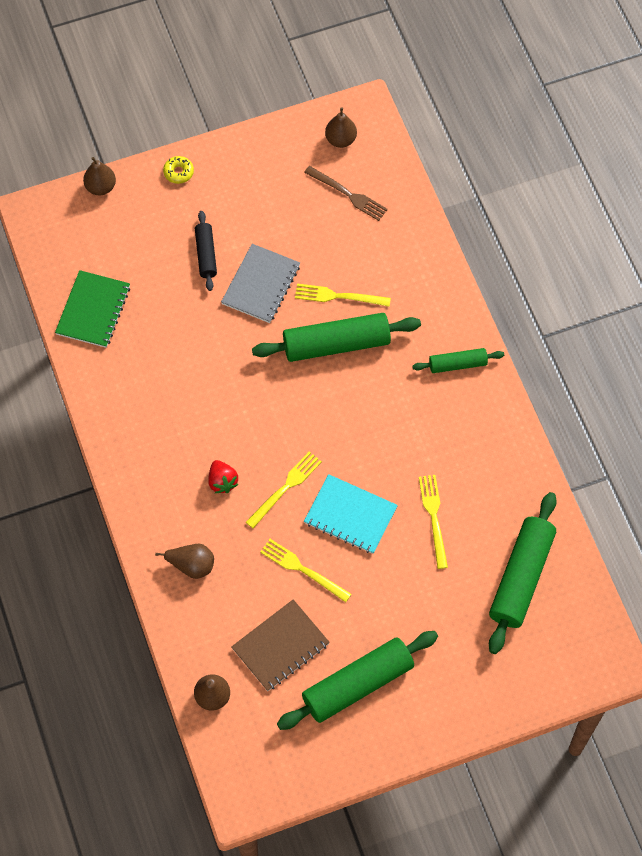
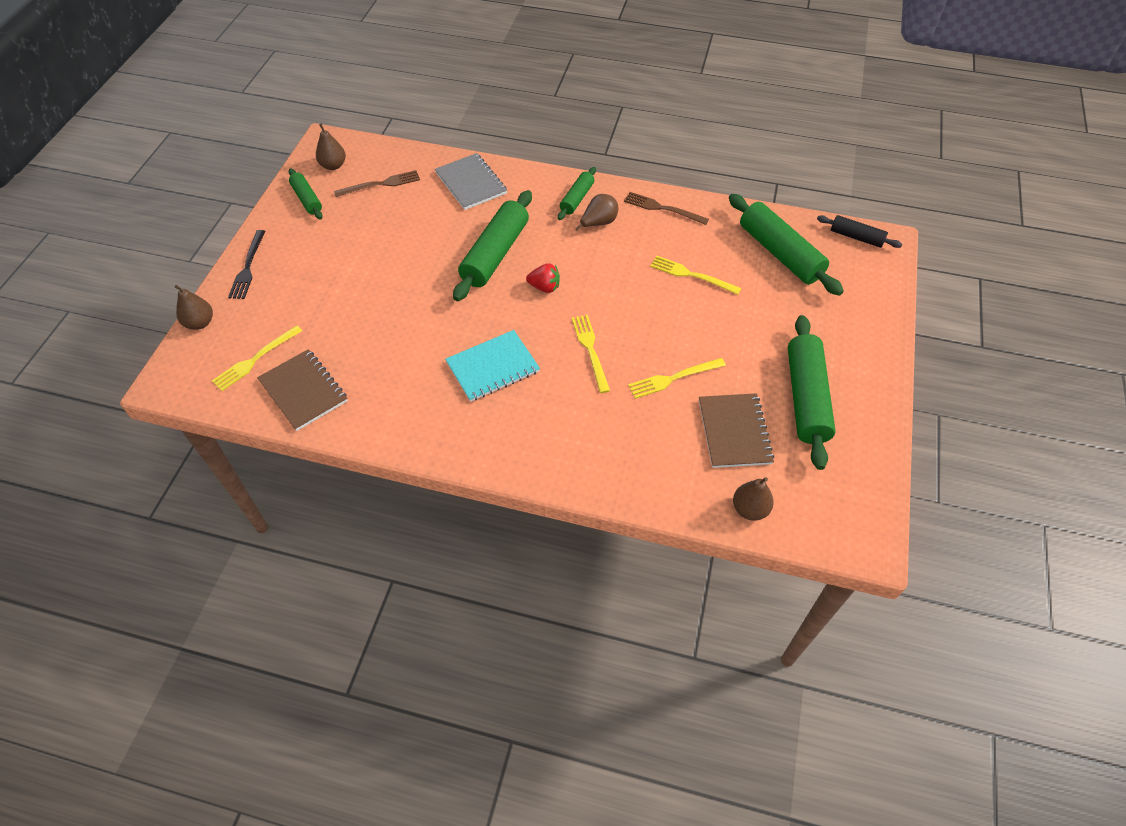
camera: 55 degrees left, 10 degrees down
green notebook [55,270,130,348] -> brown notebook [257,349,348,431]
brown pear [155,544,214,579] -> brown pear moved to [575,194,618,231]
yellow donut [163,156,194,184] -> black fork [228,230,266,299]
black rolling pin [195,211,217,291] -> black rolling pin moved to [817,215,902,248]
red strawberry [208,460,239,493] -> red strawberry moved to [526,263,560,293]
grey notebook [221,244,300,323] -> grey notebook moved to [435,153,507,210]
yellow fork [295,283,391,307] -> yellow fork moved to [212,325,302,391]
turquoise notebook [304,474,398,554] -> turquoise notebook moved to [445,330,540,402]
none -> green rolling pin [289,168,323,219]
none -> brown fork [624,192,709,225]

